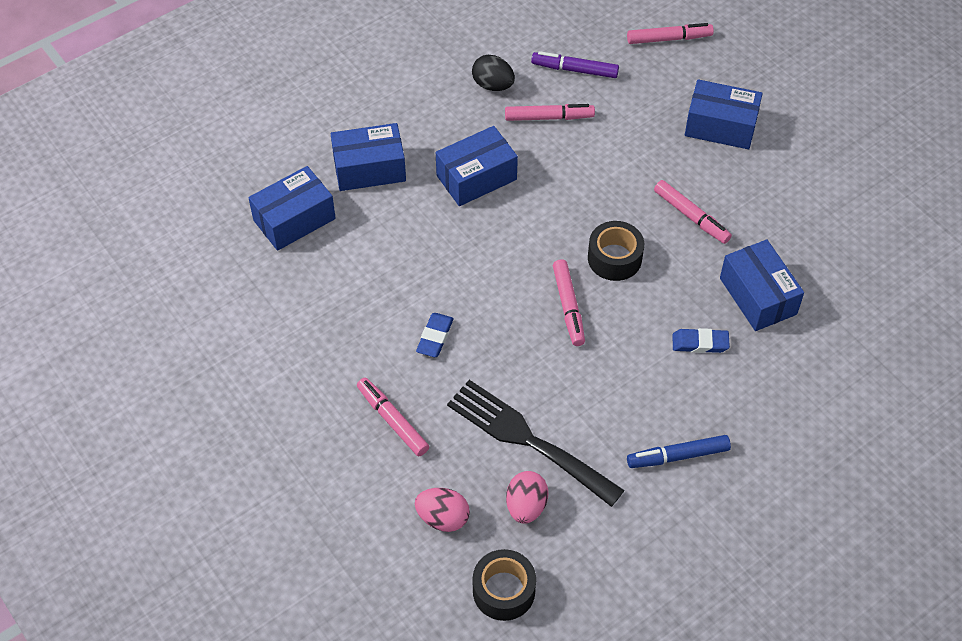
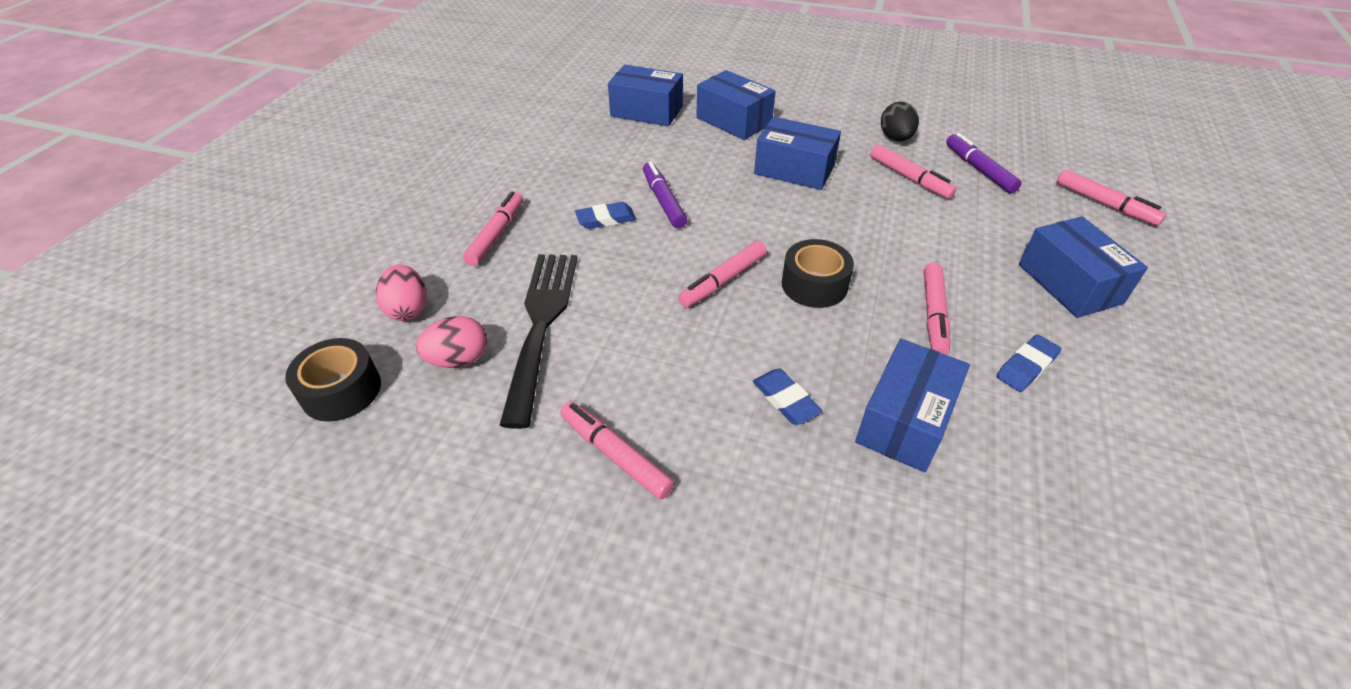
camera: 55 degrees right, 10 degrees down
blue marker [627,435,731,468] -> pink marker [560,401,675,499]
none -> purple marker [643,161,687,228]
none -> blue eraser [996,334,1061,392]

